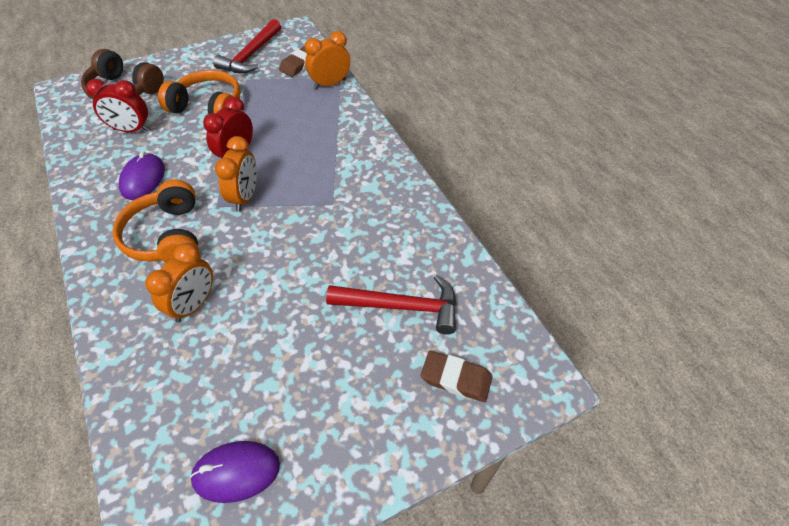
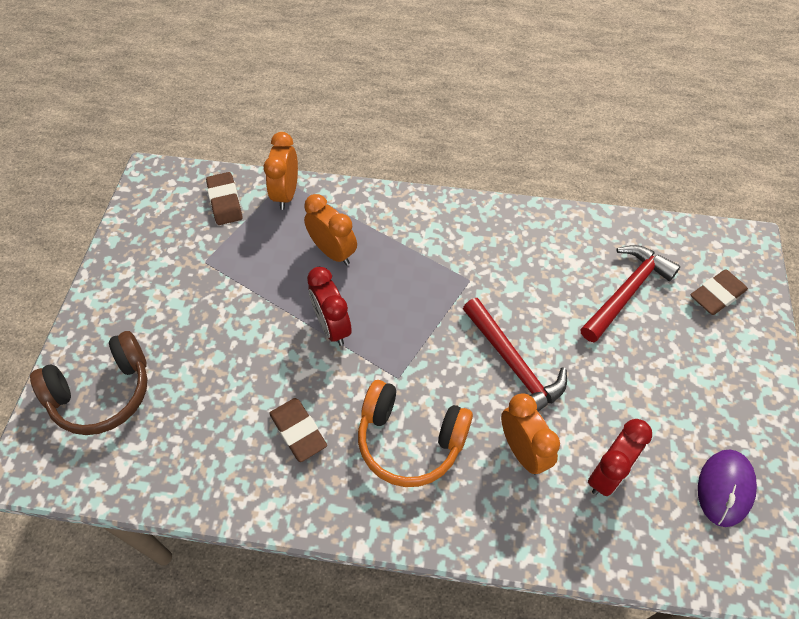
camera: 55 degrees left, 5 degrees up
red clock [86,79,149,132] -> red clock moved to [588,419,652,496]
purple mouse [119,151,165,200] -> brown eraser [269,398,327,462]
orange headphones [158,70,241,114] -> none
red hammer [213,19,281,73] -> red hammer moved to [463,298,567,412]
orange clock [215,136,257,212] -> orange clock moved to [304,194,357,265]

